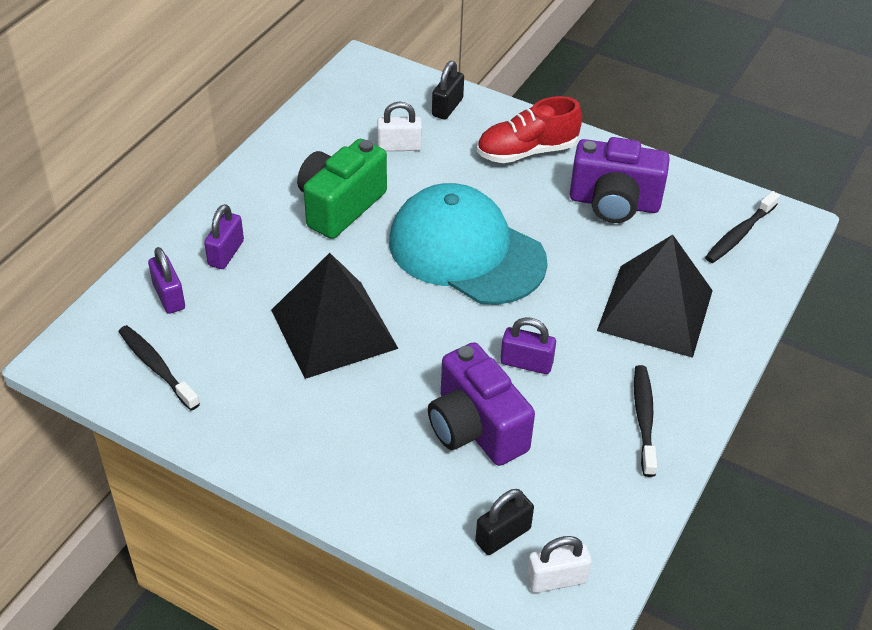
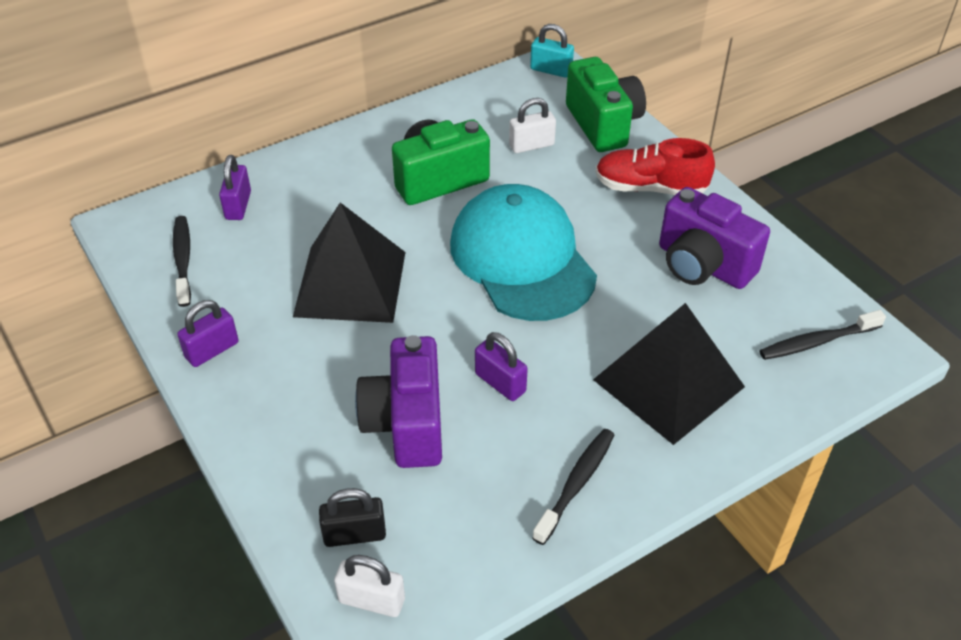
camera: 30 degrees right, 0 degrees up
purple padlock [204,204,244,269] -> purple padlock moved to [177,300,239,367]
white padlock [377,101,422,151] -> white padlock turned 45 degrees counterclockwise [509,98,556,153]
black padlock [432,61,464,120] -> green camera [566,57,646,152]
none -> turquoise padlock [530,24,574,78]

